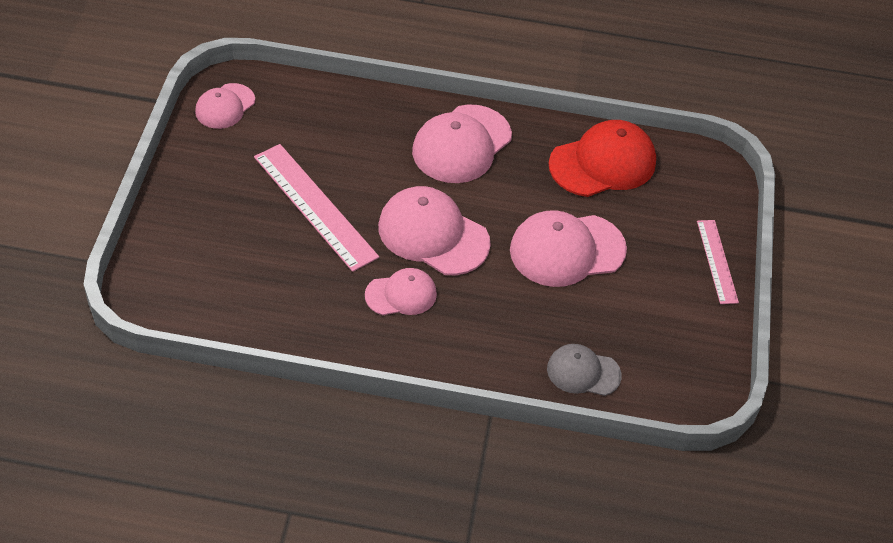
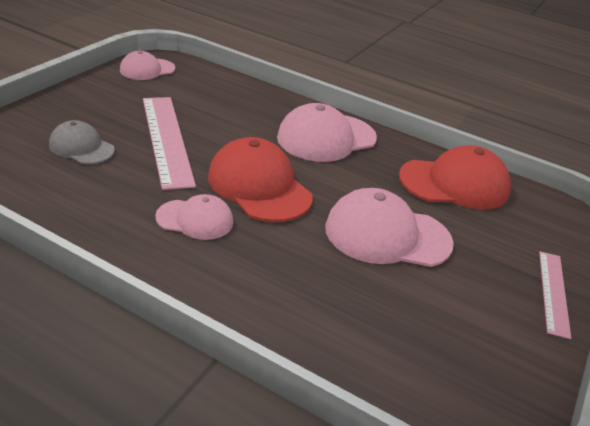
camera: 20 degrees right, 15 degrees down
pink cap [378,186,491,275] -> red cap [208,137,313,222]
grey cap [547,344,622,396] -> grey cap moved to [49,120,115,164]

